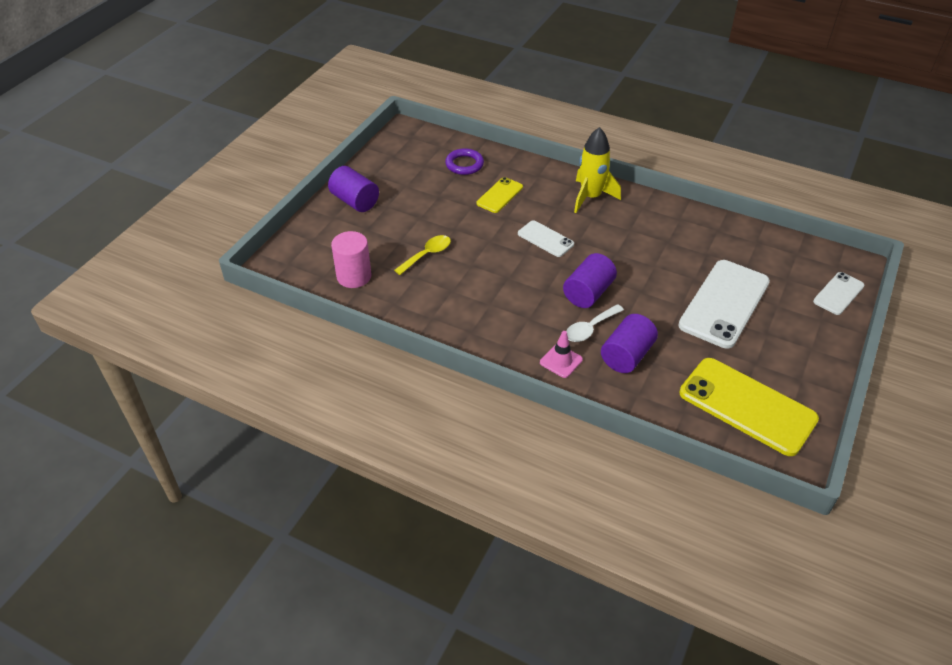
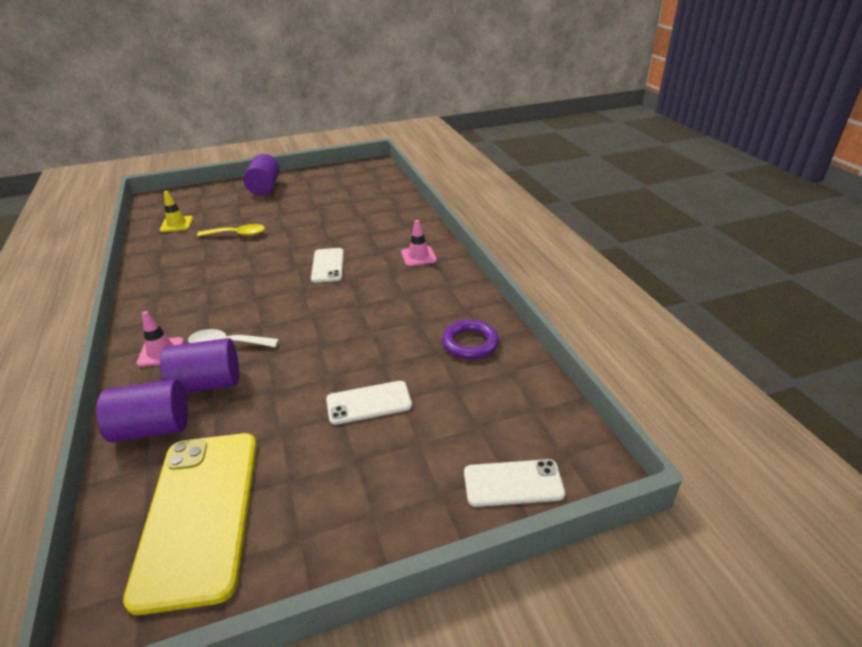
camera: 45 degrees right, 10 degrees down
pink cylinder [331,231,371,288] -> yellow traffic cone [160,191,193,232]
purple ring [445,148,484,175] -> purple ring moved to [442,320,499,359]
yellow phone [476,177,523,213] -> none
purple cylinder [563,253,617,308] -> purple cylinder moved to [96,379,188,442]
yellow rocket [574,127,621,213] -> pink traffic cone [401,220,437,266]
white phone [678,260,770,349] -> white phone [326,381,412,425], size x0.52

